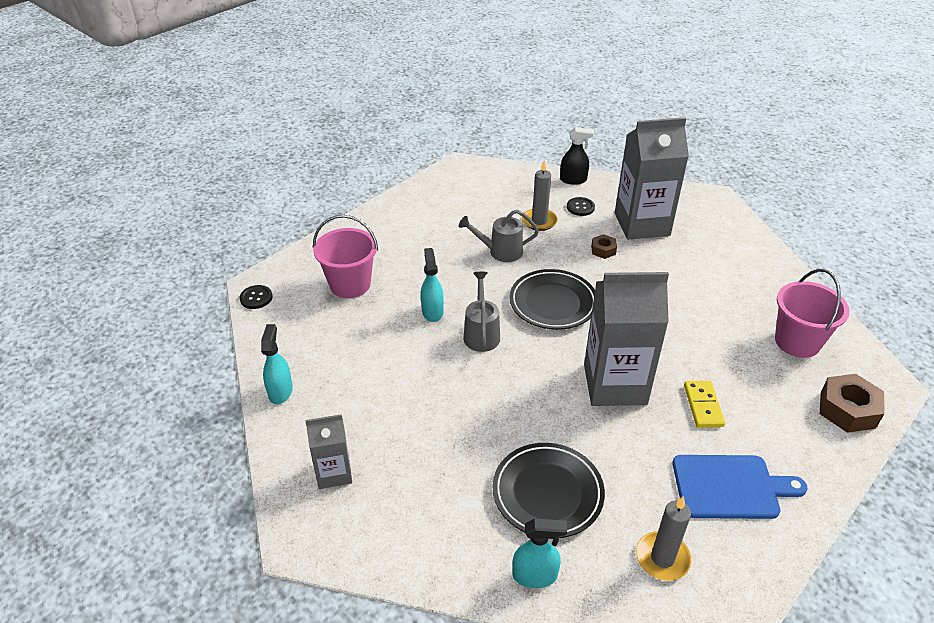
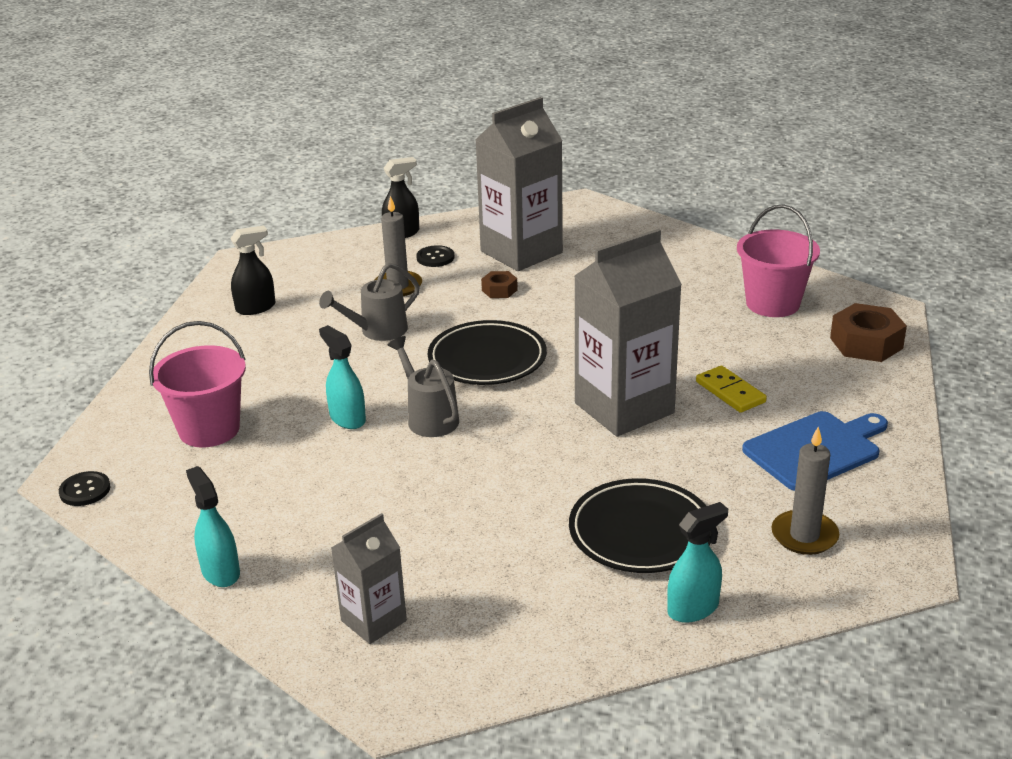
camera: 30 degrees left, 10 degrees down
none -> black spray bottle [230,226,275,315]

